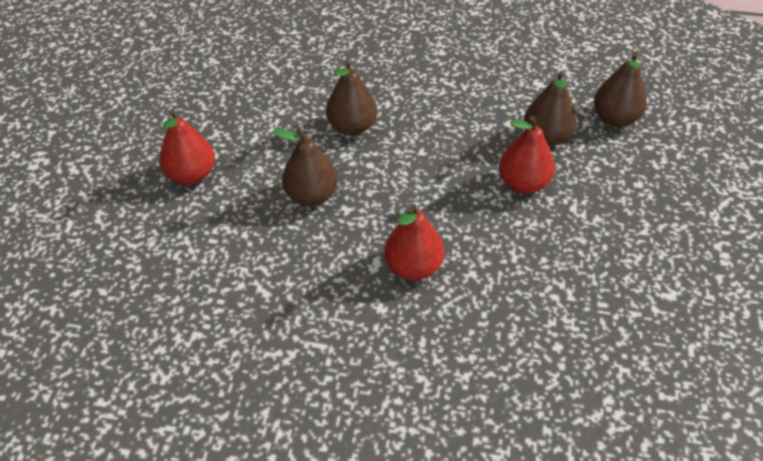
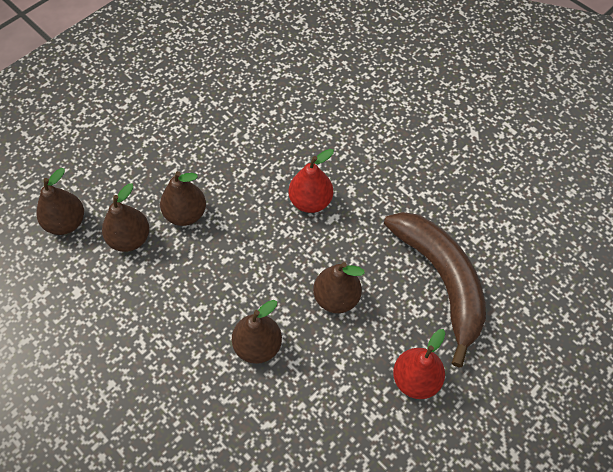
camera: 145 degrees left, 10 degrees up
red pear [499,116,555,194] -> brown pear [160,171,206,226]
none -> brown banana [384,212,486,367]

